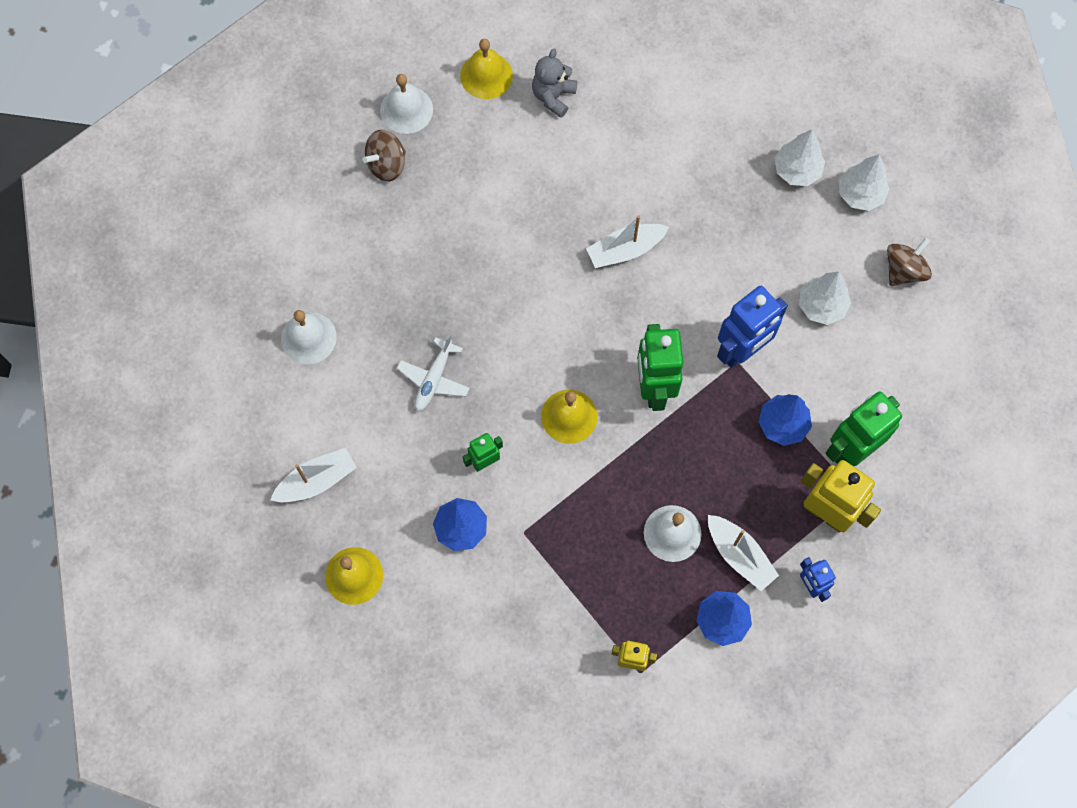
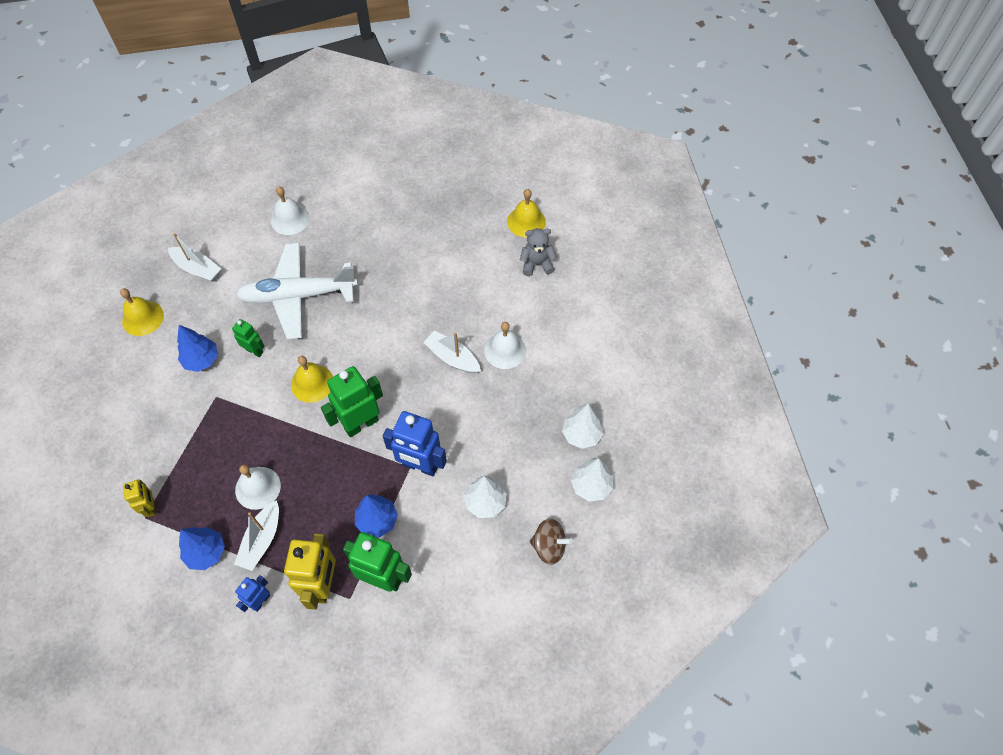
camera: 60 degrees right, 10 degrees down
brown spinning top [363,130,406,182] -> none
white bell [380,74,433,134] -> white bell moved to [484,322,526,369]
white plane [397,335,470,411] -> white plane [236,243,358,340], size x2.06

